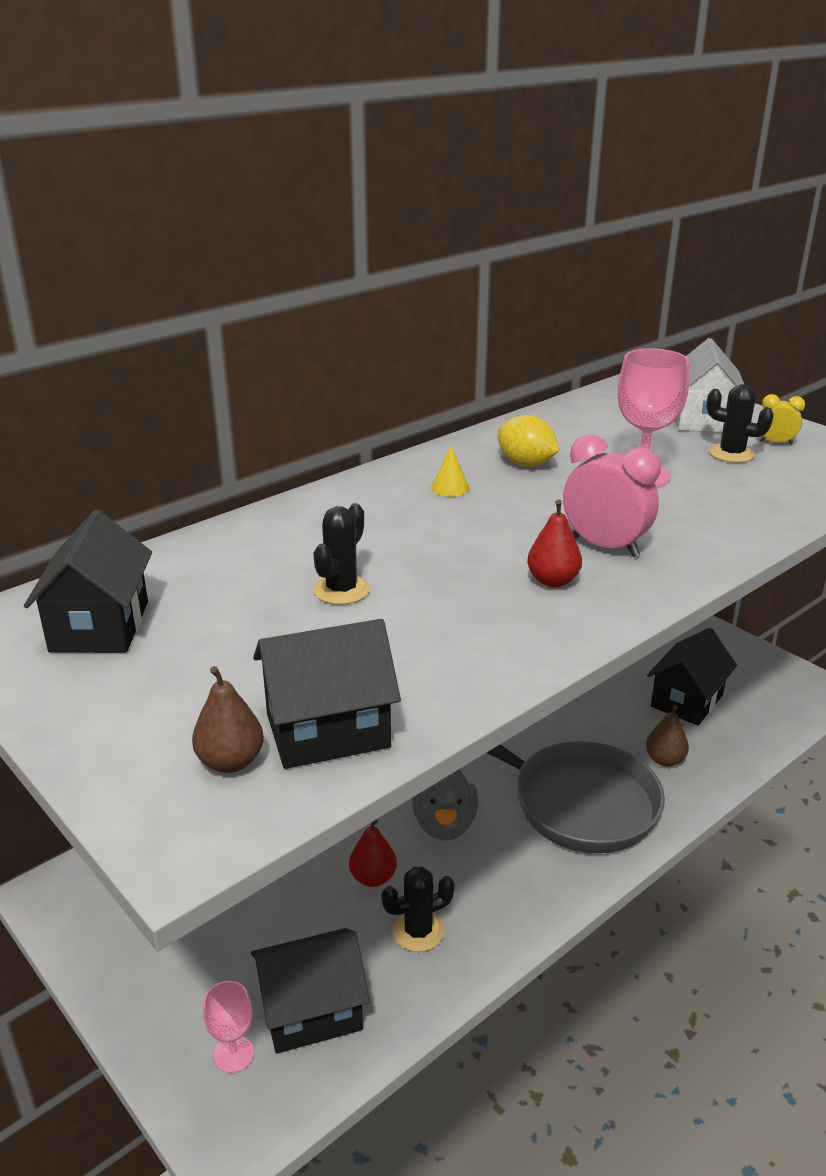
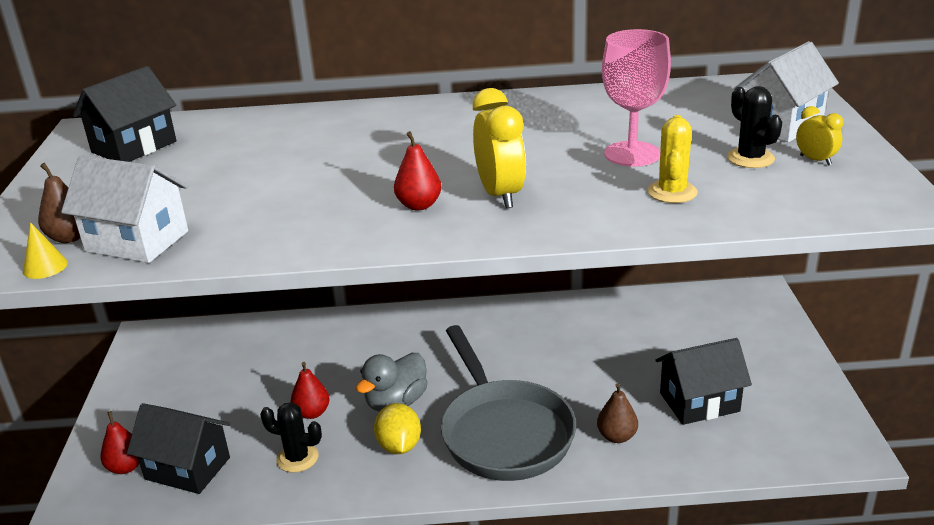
camera: 40 degrees right, 0 degrees up
pink goblet [203,981,254,1073] -> red pear [100,411,140,474]
black house [253,619,401,769] -> white house [61,155,188,263]
black cactus [313,503,370,605] -> none
yellow cone [431,445,470,497] -> yellow cone moved to [23,222,68,279]
yellow lemon [497,415,559,467] -> yellow lemon moved to [374,403,421,454]
pink clock [563,434,661,557] -> yellow clock [473,88,526,209]
none -> yellow cactus [648,115,698,203]

